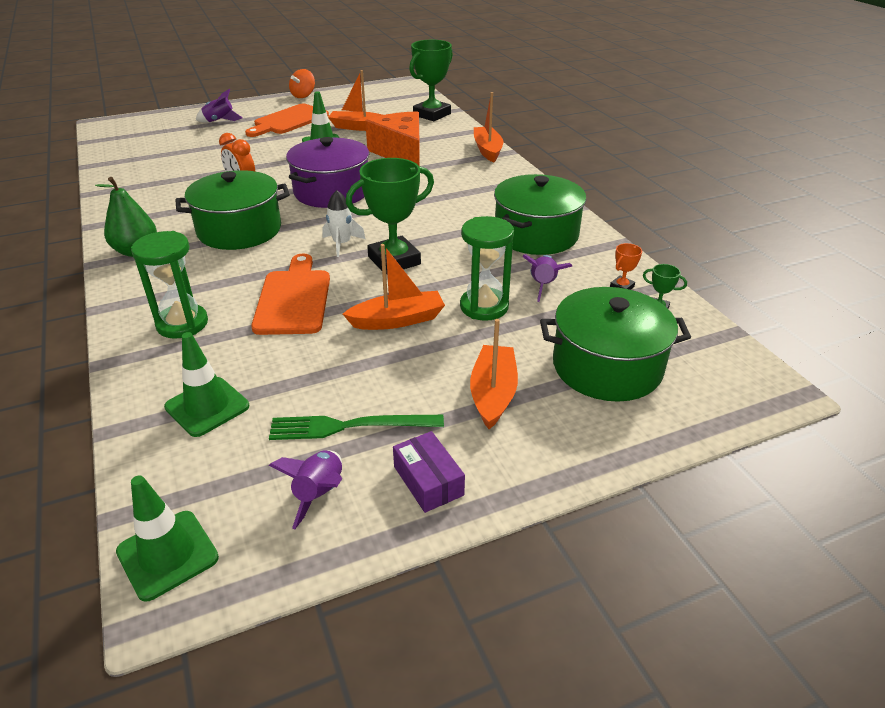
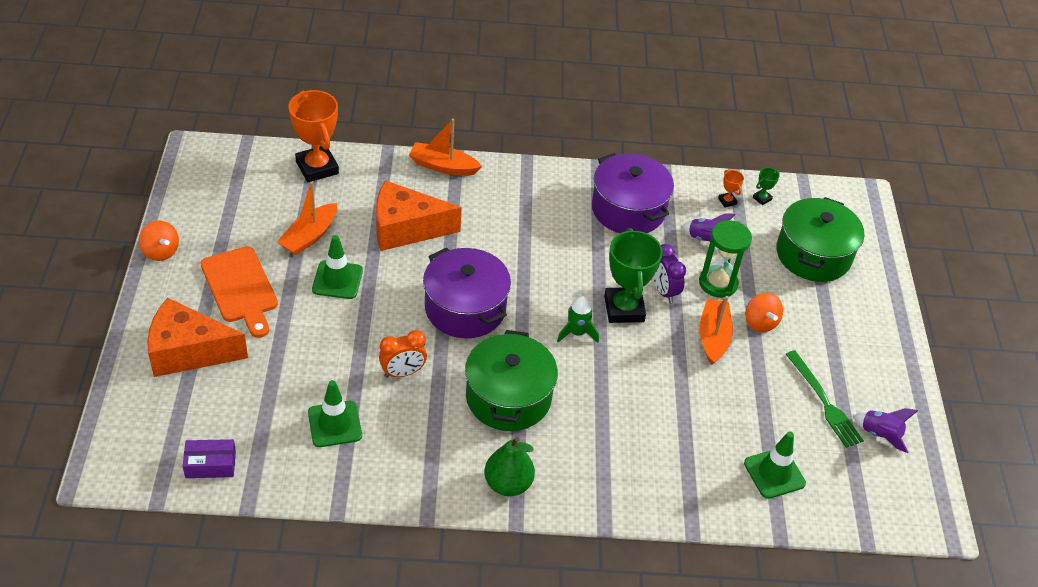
camera: 70 degrees left, 10 degrees up
green traffic cone [116,476,219,602] -> green traffic cone moved to [308,380,362,447]
green hourglass [131,231,208,339] -> none
purple rocket [196,89,243,123] -> orange cheese [147,298,248,377]
orange cutting board [251,254,330,335] -> none
green fork [269,415,444,440] -> green fork turned 45 degrees counterclockwise [786,350,864,448]
white rocket [323,190,366,257] -> green rocket [557,296,599,343]
purple box [393,431,465,513] -> purple box moved to [183,439,236,478]
green trophy [409,40,453,121] -> orange trophy [289,90,339,182]
orange boat [470,319,518,429] -> none
green pot [494,174,586,255] -> purple pot [592,153,674,233]
none -> purple clock [653,244,686,303]
none -> orange spinning top [746,293,783,332]

